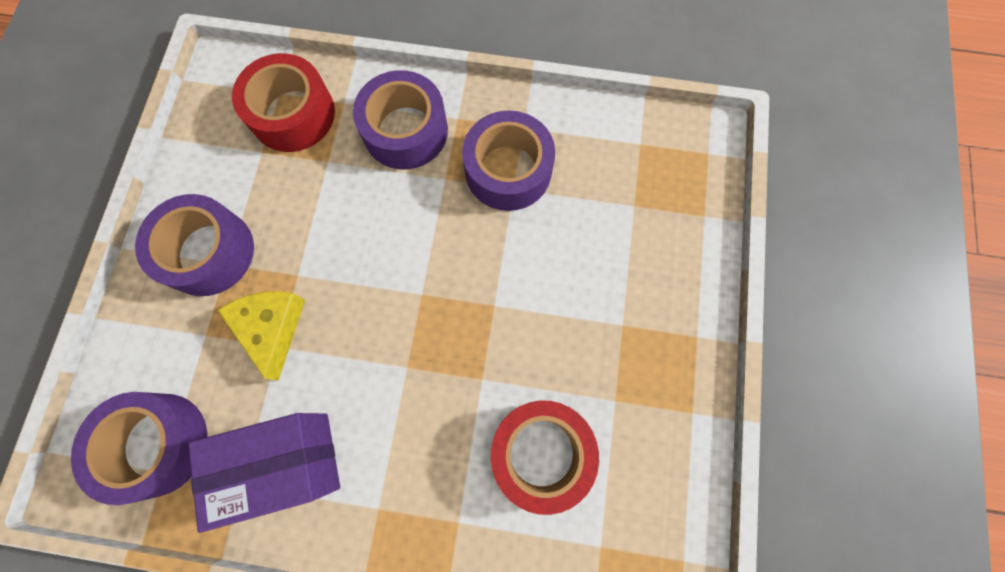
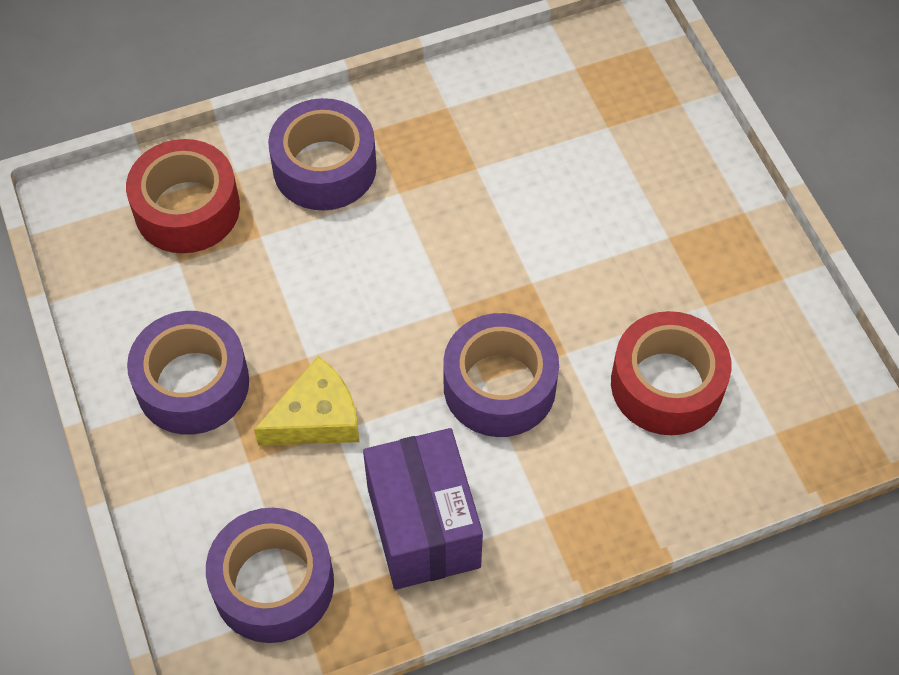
camera: 30 degrees left, 15 degrees down
purple box [188,413,340,533] -> purple box turned 60 degrees counterclockwise [363,428,483,590]
yellow cheese [217,291,305,381] -> yellow cheese turned 105 degrees clockwise [254,356,359,446]
purple tape [462,110,555,211] -> purple tape moved to [443,313,559,437]

